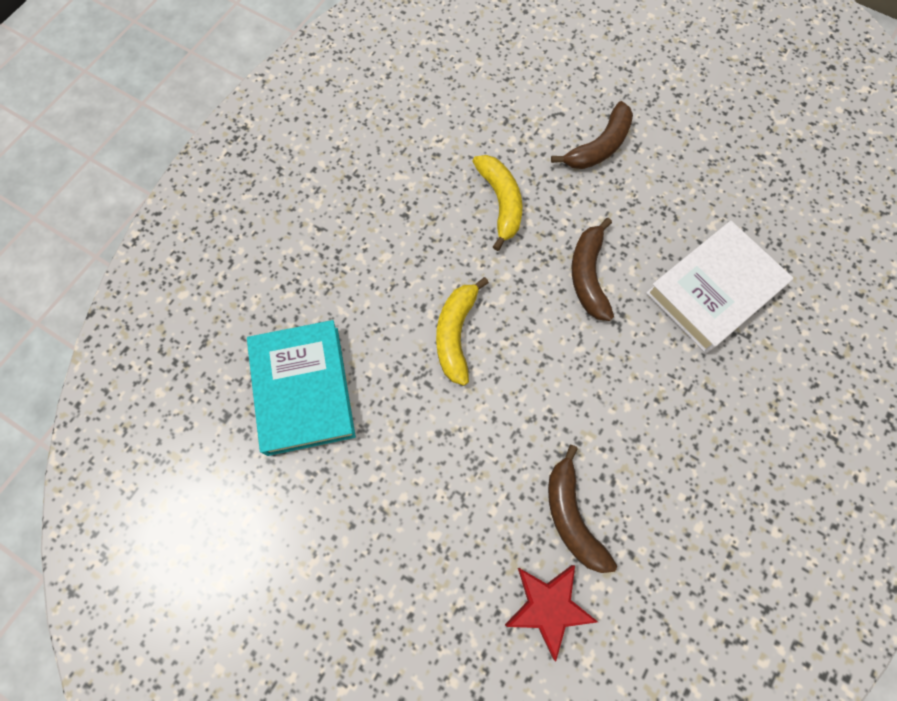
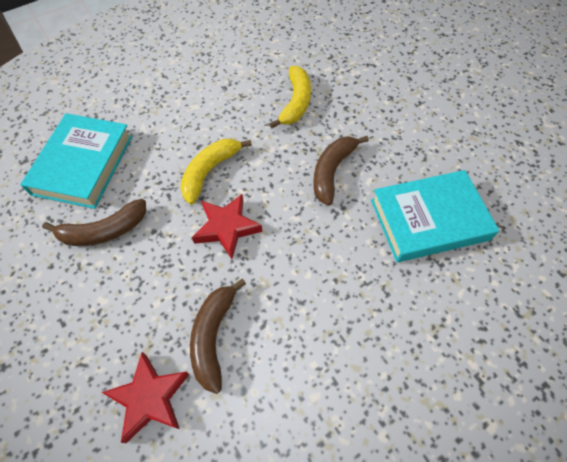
camera: 25 degrees right, 10 degrees down
brown banana [551,101,633,169] -> brown banana moved to [42,199,146,246]
white book [646,220,793,353] -> turquoise book [371,170,499,262]
none -> red star [192,194,262,259]

